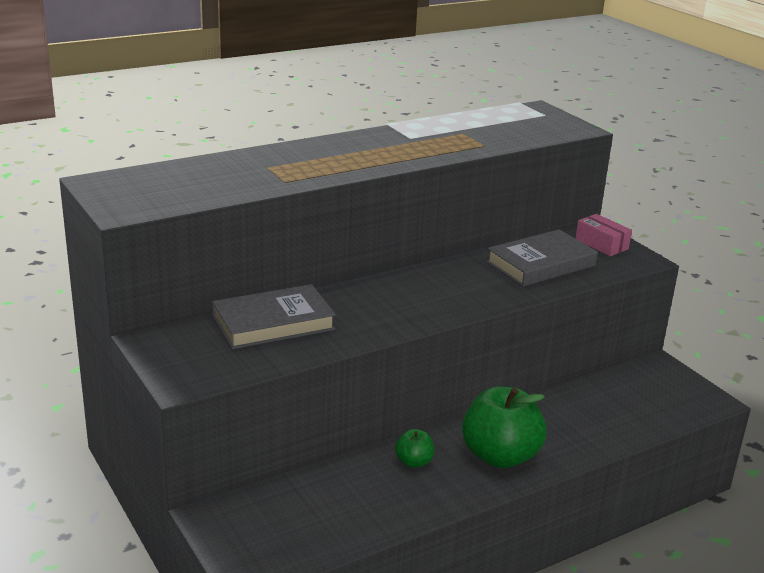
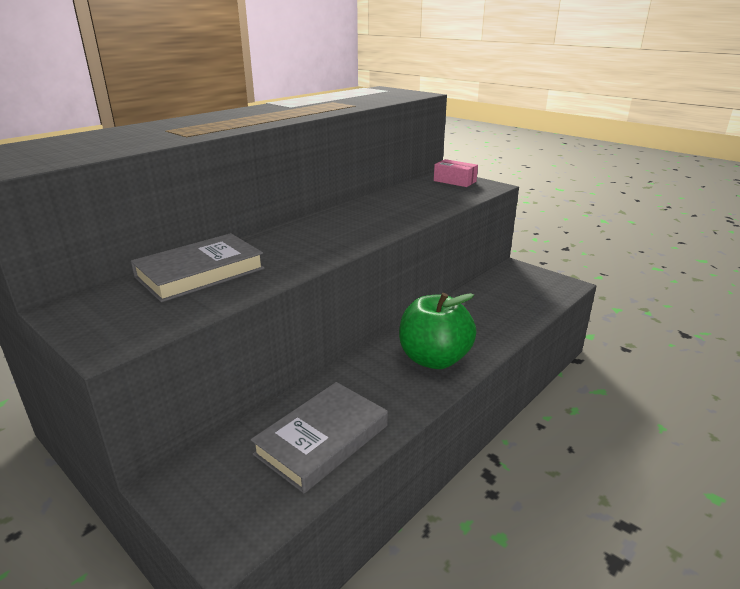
camera: 15 degrees left, 0 degrees up
green apple [395,429,434,468] -> none
grey book [486,229,598,287] -> grey book moved to [251,382,388,493]

